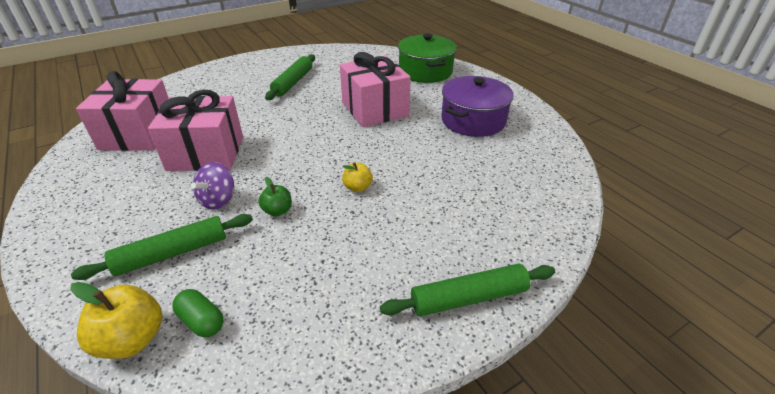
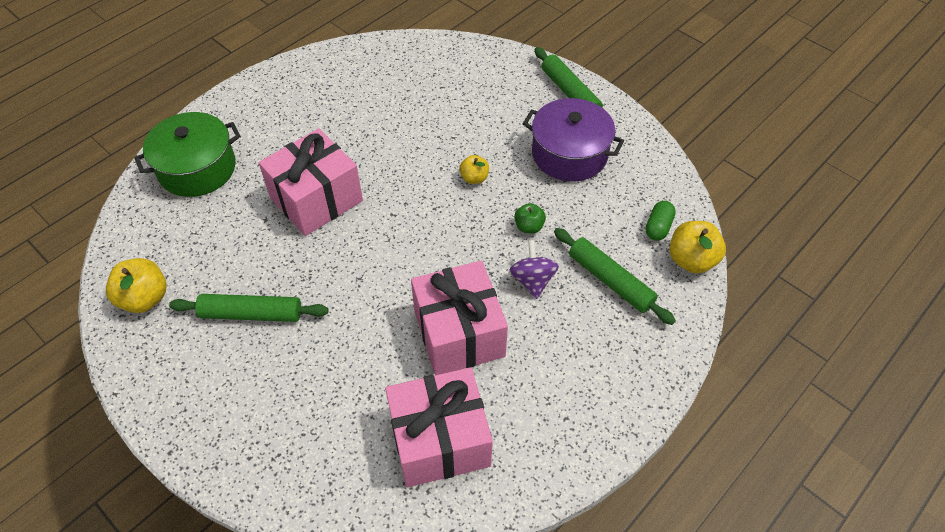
camera: 105 degrees left, 15 degrees up
purple spinning top [191,162,234,210] -> purple spinning top turned 105 degrees counterclockwise [509,240,559,299]
purple pot [441,76,514,137] -> purple pot moved to [523,98,624,182]
none -> yellow apple [106,258,167,313]

